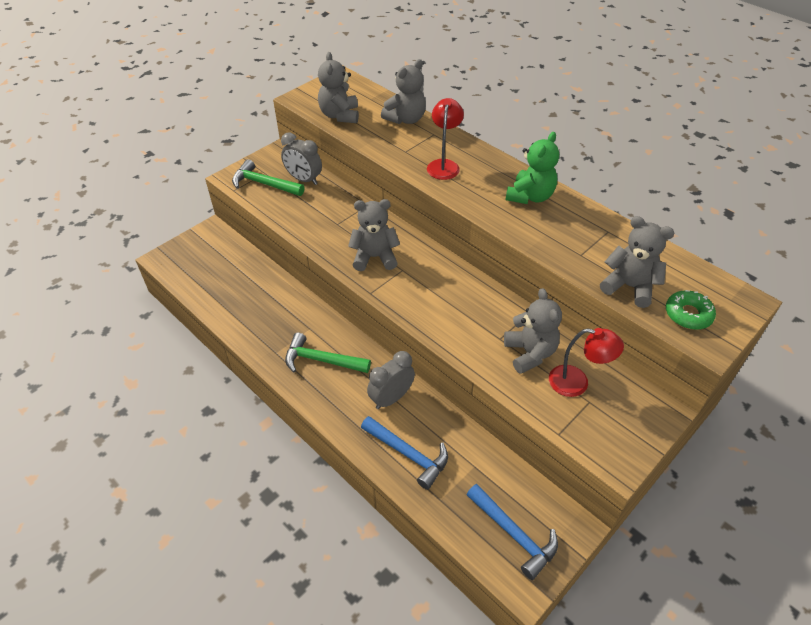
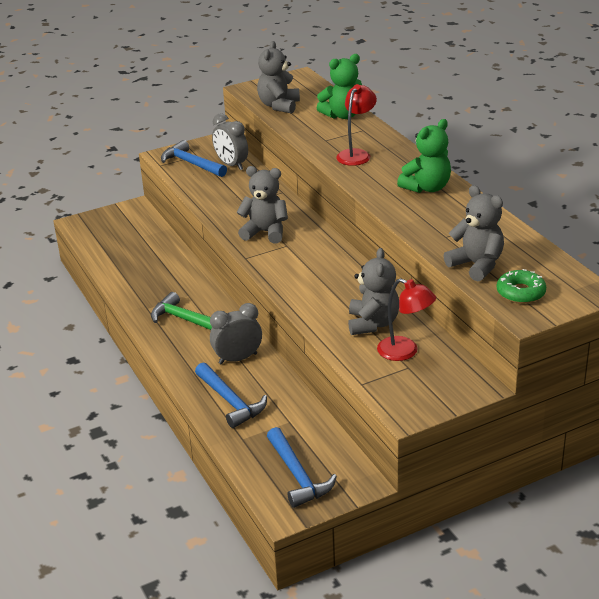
camera: 20 degrees right, 15 degrees down
green hammer [232,159,304,196] -> blue hammer [161,140,227,177]
grey teddy bear [381,59,426,124] -> green teddy bear [317,54,362,119]

